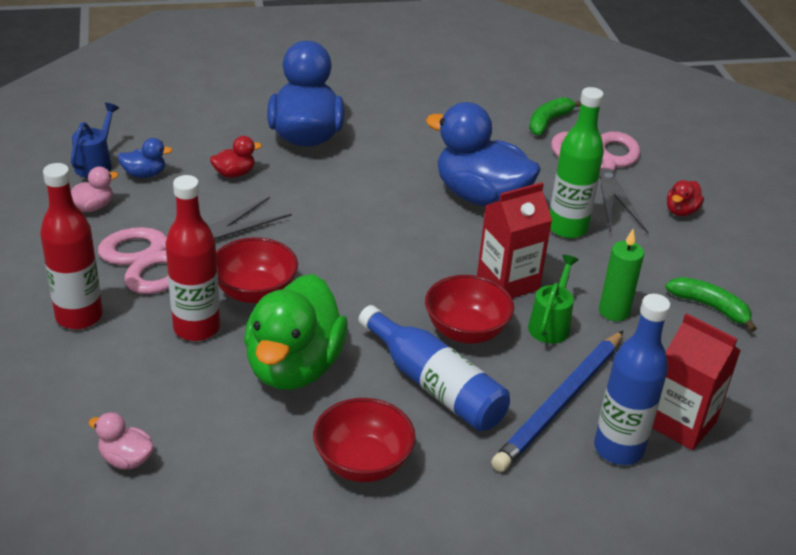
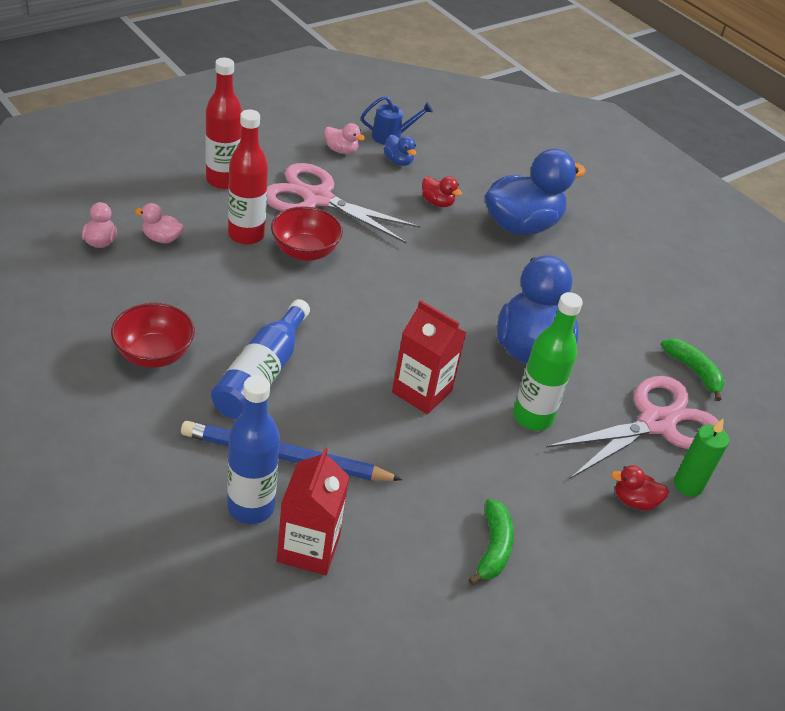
camera: 60 degrees right, 5 degrees up
green duck [244,274,348,390] -> none
red bowl [425,275,514,344] -> none
green watering can [528,255,579,344] -> none
green banana [529,97,581,135] -> green banana turned 45 degrees clockwise [661,338,724,401]
green candle [599,229,644,321] -> green candle moved to [674,419,729,497]
none -> pink duck [135,203,184,243]

